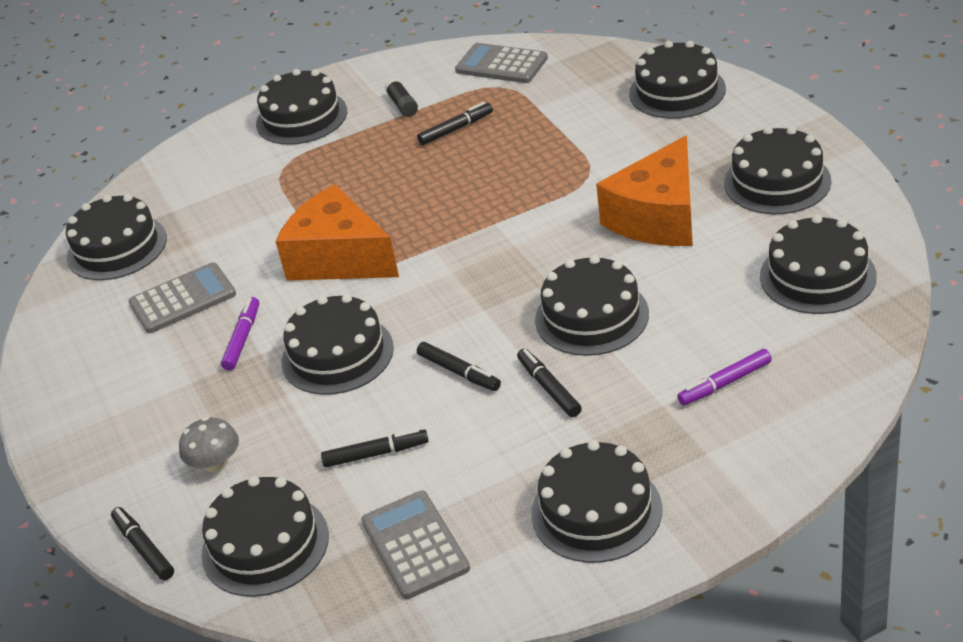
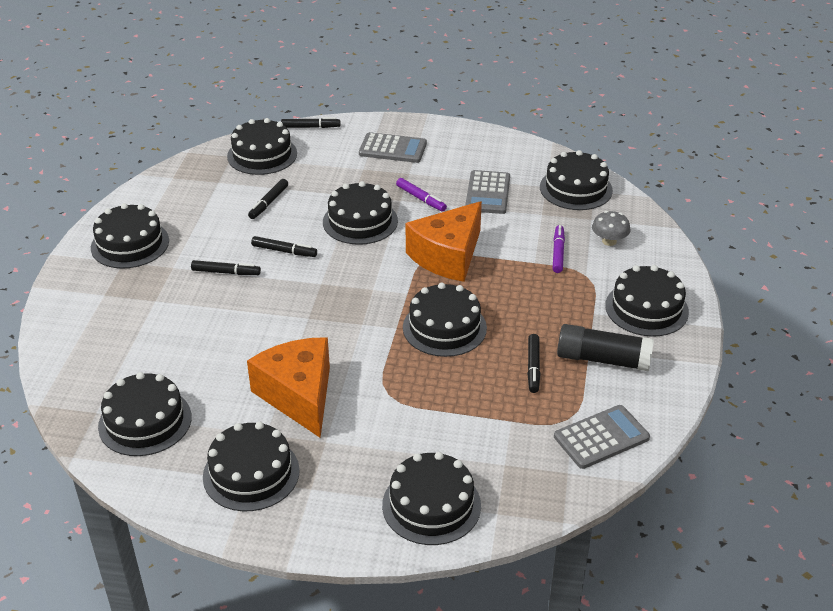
camera: 120 degrees right, 0 degrees up
grey mushroom [179,417,239,472] -> grey mushroom moved to [592,211,630,246]
orange cheese [276,185,399,281] -> orange cheese turned 150 degrees clockwise [406,201,482,282]
grey calculator [361,491,470,599] -> grey calculator moved to [359,132,427,163]
black glue stick [385,78,418,117] -> black glue stick [557,324,654,371], size x1.97
black marker [417,342,501,391] -> black marker turned 150 degrees counterclockwise [251,236,317,257]
black cake [535,255,649,356] -> black cake moved to [403,283,487,357]
purple marker [677,349,772,405] -> purple marker moved to [553,225,565,273]

